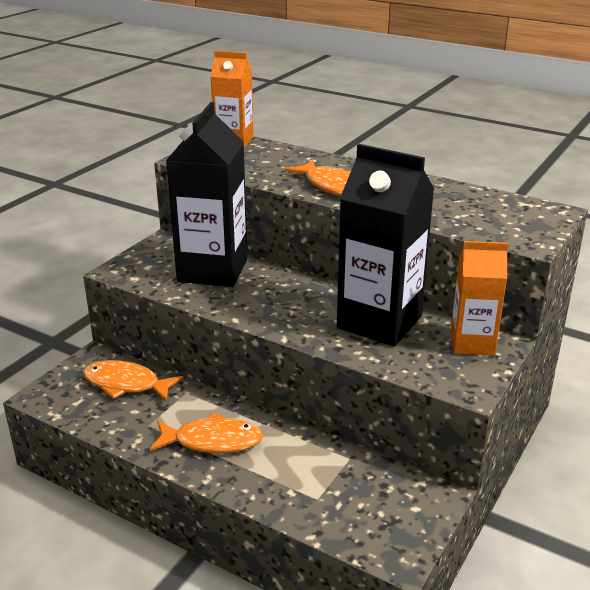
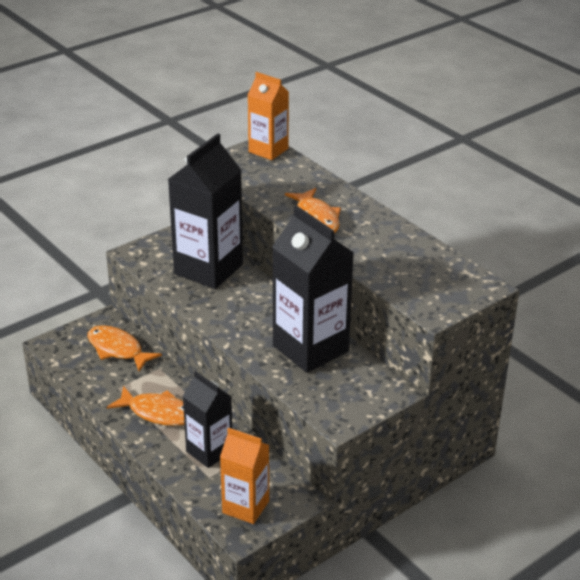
camera: 20 degrees right, 5 degrees up
orange carton [451,241,508,356] -> orange carton moved to [220,428,269,524]
none -> black carton [183,371,232,468]

